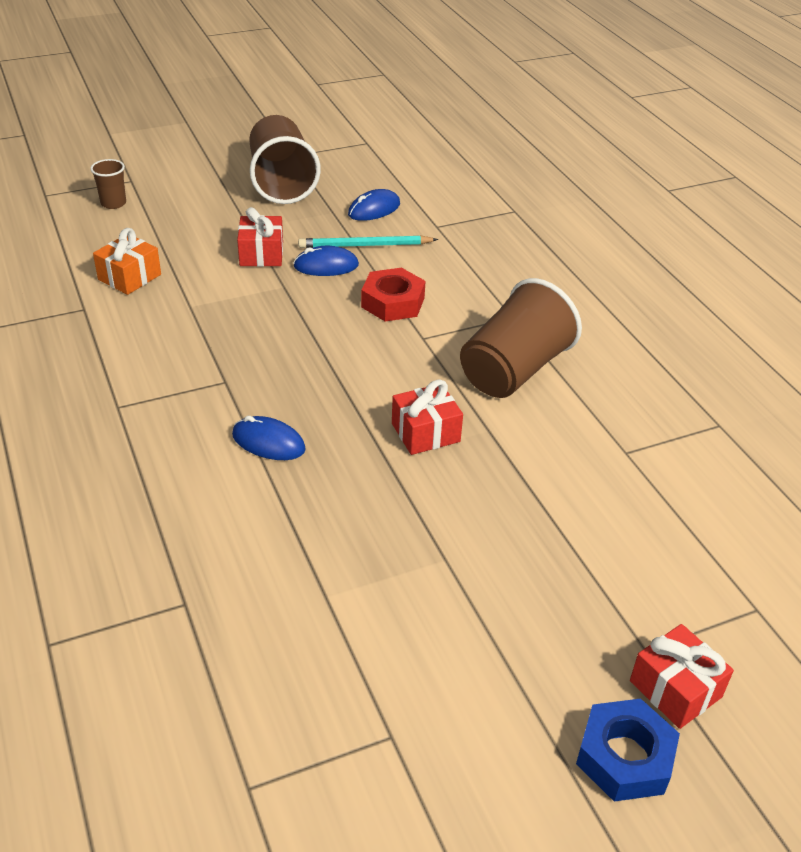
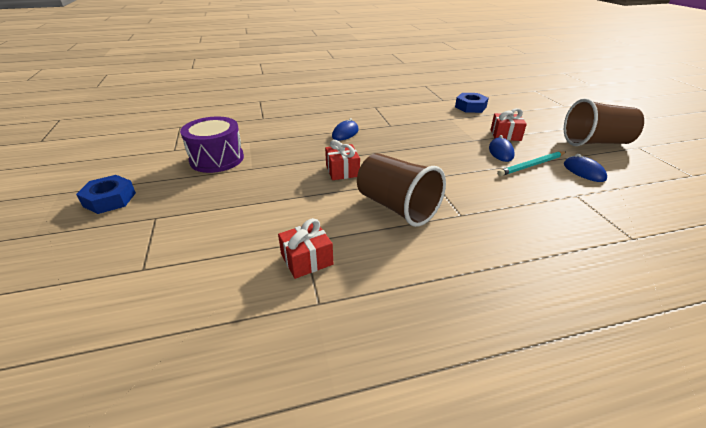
camera: 100 degrees right, 5 degrees down
brown cup [90,159,126,209] -> none
orange gift [93,228,161,295] -> blue nut [455,93,489,113]
turquoise pencil [298,235,438,248] -> turquoise pencil turned 120 degrees counterclockwise [497,151,566,176]
red nut [361,268,425,322] -> none
red gift [630,624,734,729] -> red gift moved to [278,218,333,279]
none -> purple drum [180,117,244,173]

